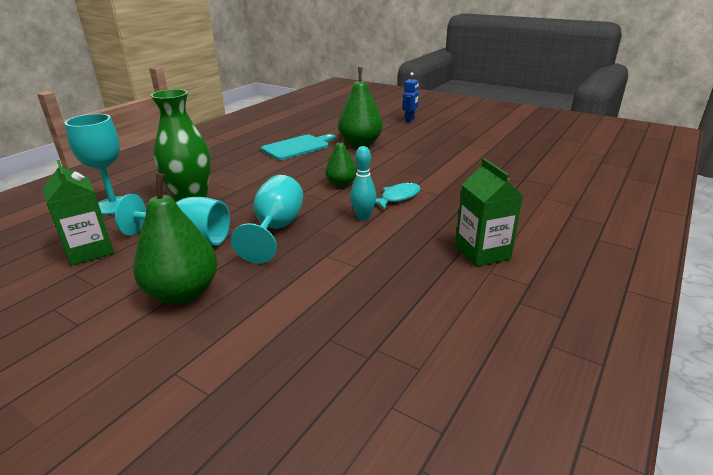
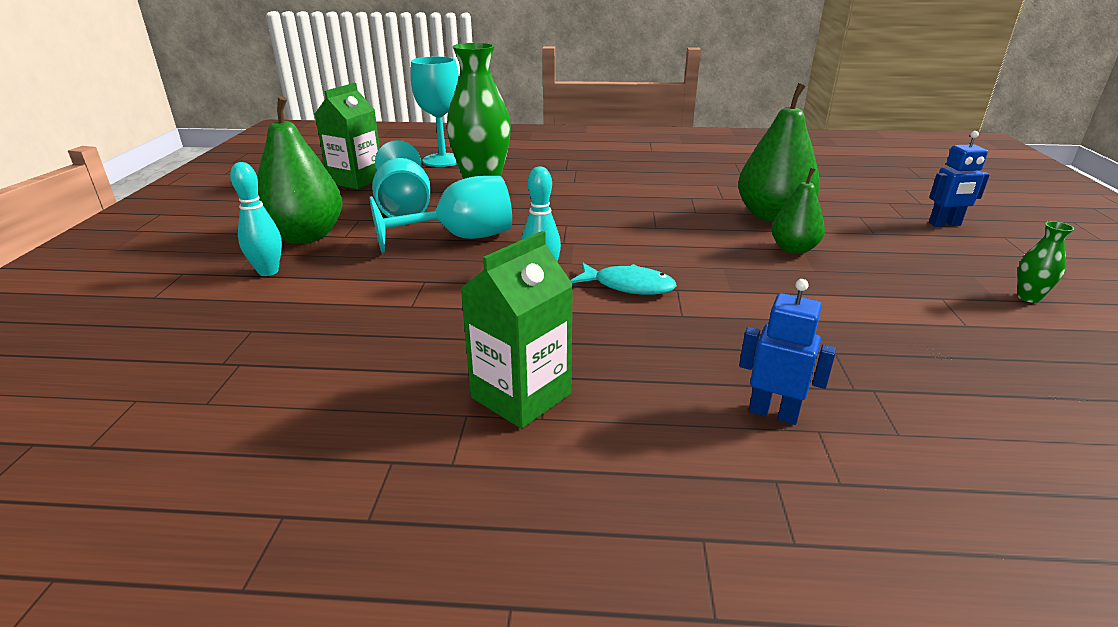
camera: 60 degrees right, 0 degrees up
turquoise cutting board [261,134,336,160] -> none
green pear [325,134,357,187] -> green pear moved to [771,168,825,254]
none -> turquoise bowling pin [230,162,282,276]
none -> blue robot [739,279,836,425]
none -> green vase [1017,221,1074,303]

